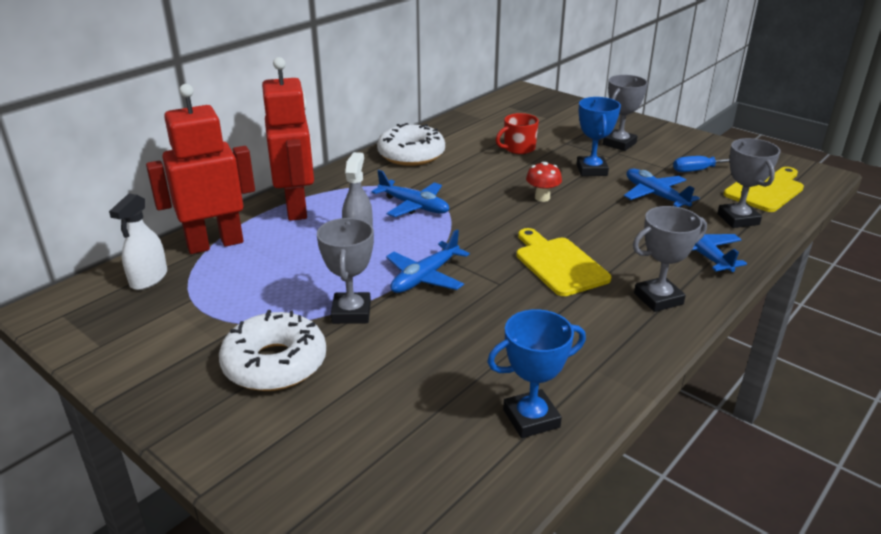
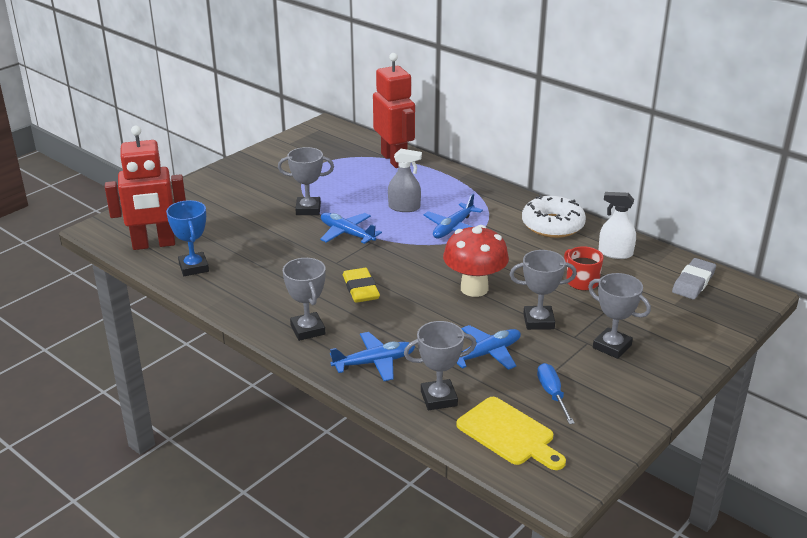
camera: 90 degrees right, 0 degrees up
white spray bottle [109,194,167,290] -> white spray bottle moved to [599,192,636,259]
white donut [219,310,326,391] -> none
red robot [262,57,314,221] -> red robot moved to [105,126,186,250]
yellow cutting board [517,228,611,296] -> yellow eraser [343,268,380,303]
red mushroom [526,162,562,202] -> red mushroom [443,225,509,297], size x1.96
blue trophy [577,97,621,176] -> grey trophy [509,250,577,330]
none -> grey eraser [672,258,716,299]

